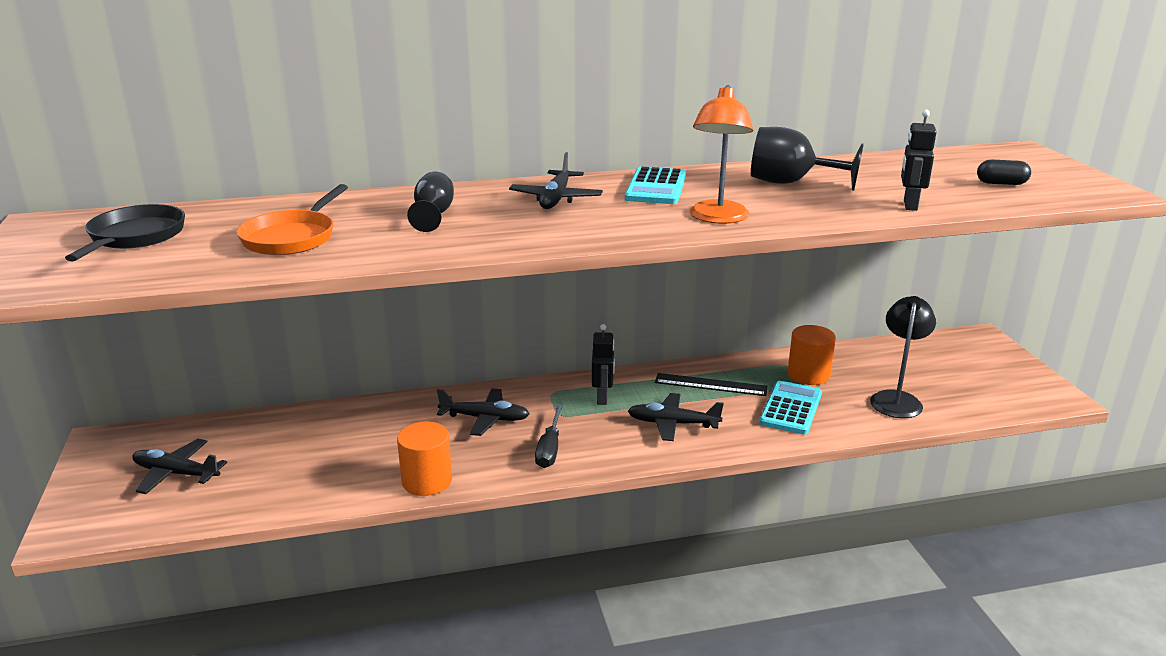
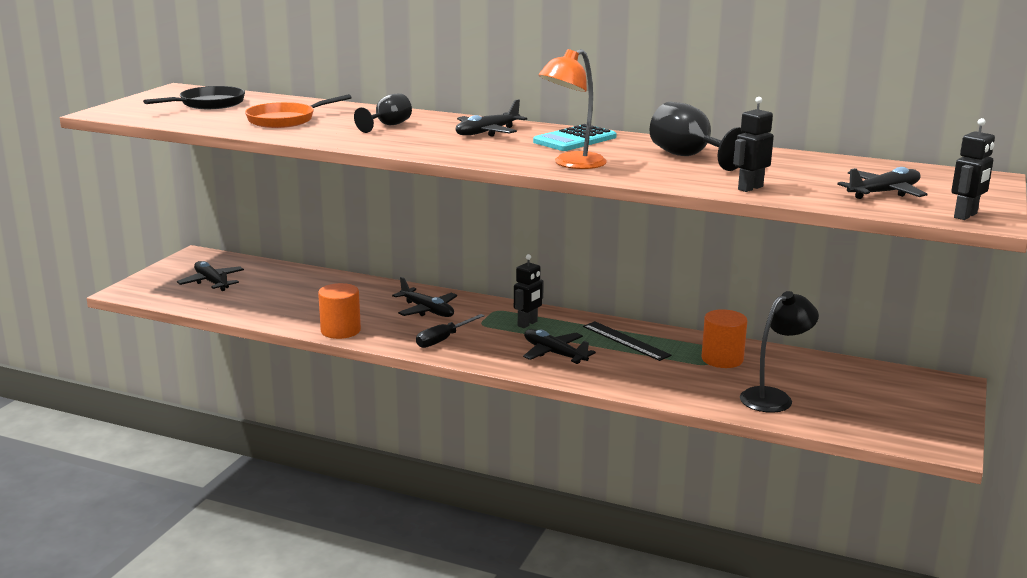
camera: 35 degrees right, 5 degrees down
turquoise calculator [759,381,822,434] -> none
black capsule [977,160,1031,185] -> black plane [837,167,928,199]
none -> black robot [951,118,995,220]

